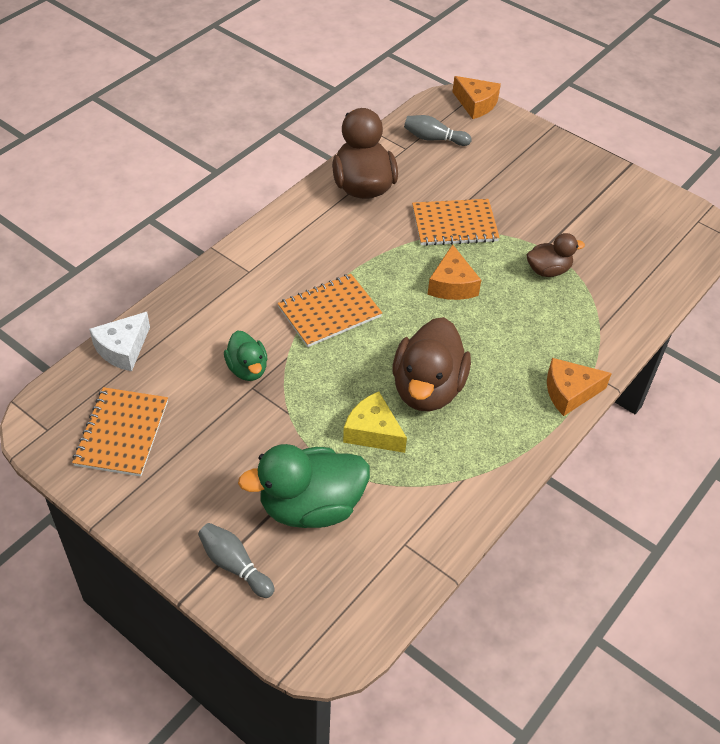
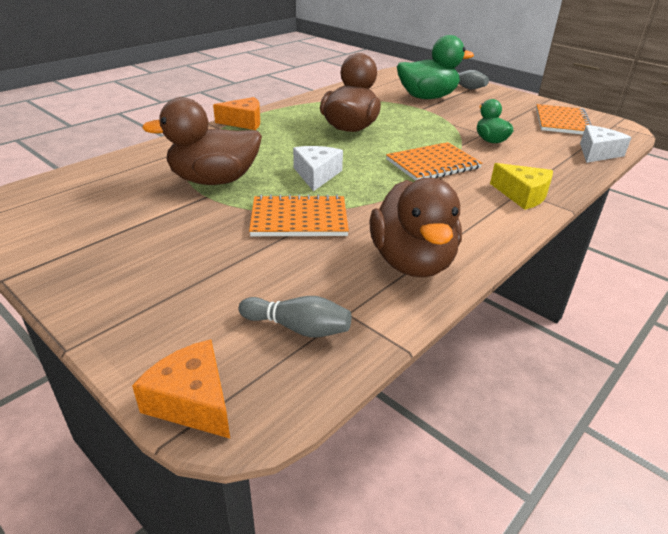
camera: 175 degrees left, 15 degrees down
yellow cheese [343,392,407,453] -> yellow cheese moved to [490,163,553,210]
orange cheese [427,244,481,300] -> white cheese [293,146,343,191]
brown duck [527,233,585,277] -> brown duck [142,97,262,185], size x1.81

